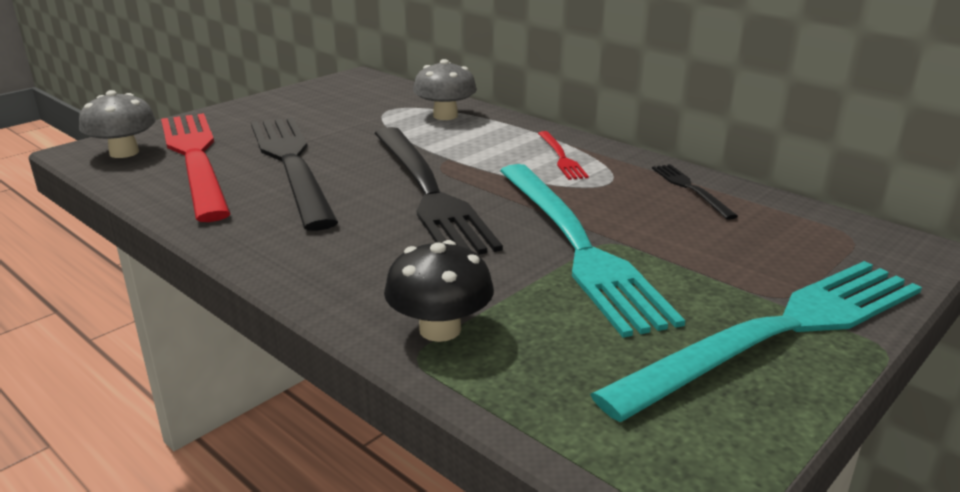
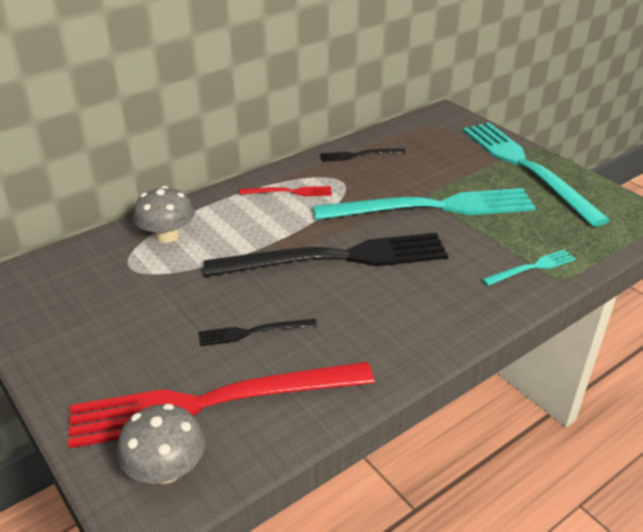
camera: 80 degrees left, 10 degrees up
black fork [251,117,338,231] -> black fork [199,319,317,346], size x0.43
black mushroom [384,240,494,342] -> turquoise fork [482,249,576,286]

